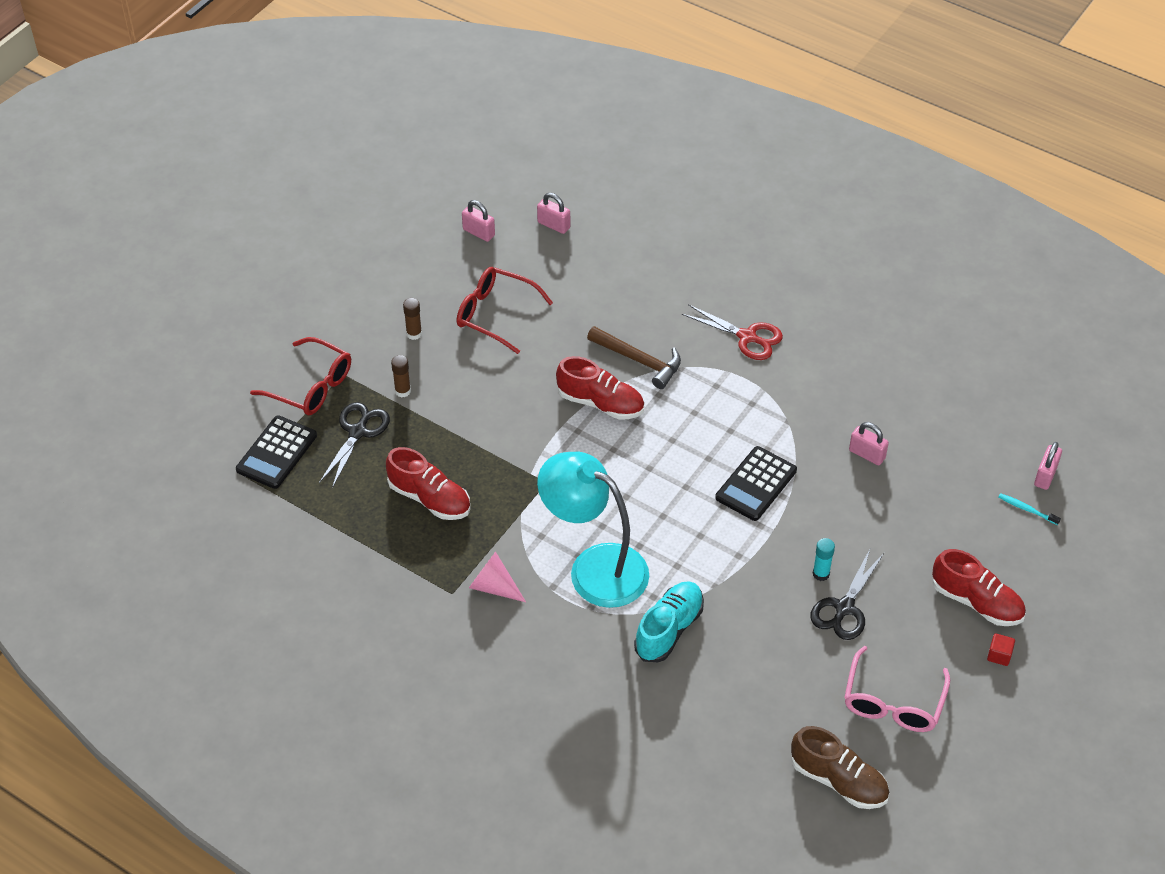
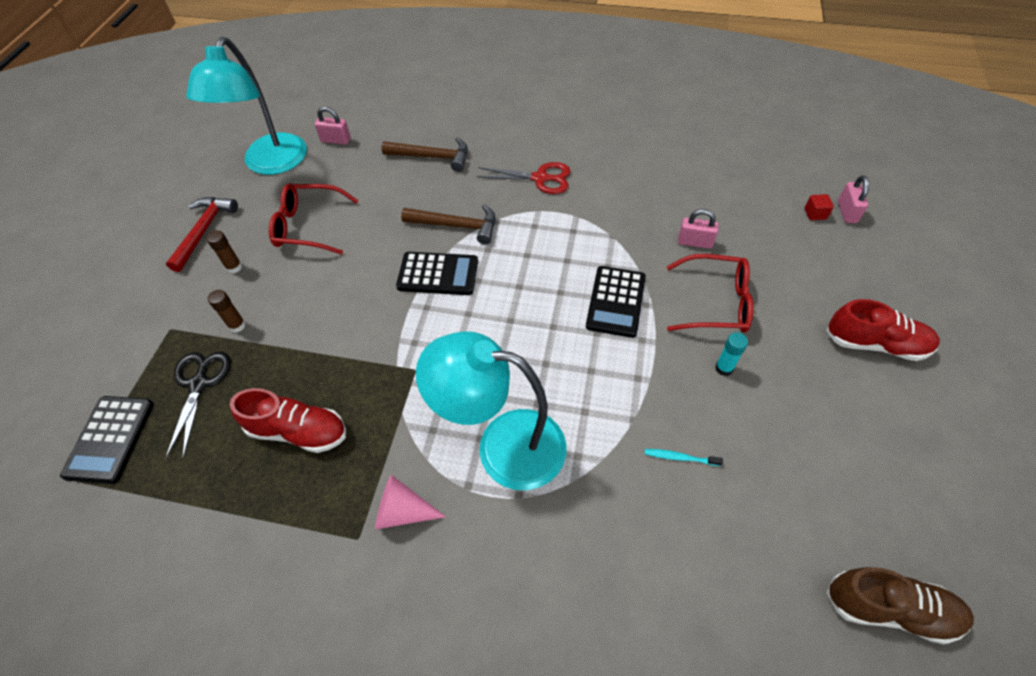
camera: 20 degrees left, 5 degrees up
red glasses [250,337,351,415] -> red glasses moved to [667,254,753,332]
pink padlock [462,200,495,242] -> turquoise lamp [186,37,307,175]
red shoe [556,356,644,420] -> black calculator [396,252,478,295]
turquoise shoe [634,581,704,662] -> none
black scissors [810,549,884,640] -> none
pink glasses [844,646,950,732] -> none
red cube [987,633,1015,666] -> red cube moved to [804,194,834,220]
turquoise toothbrush [998,493,1061,525] -> turquoise toothbrush moved to [645,449,723,466]
none -> red hammer [166,197,238,272]
none -> brown hammer [382,137,468,172]

